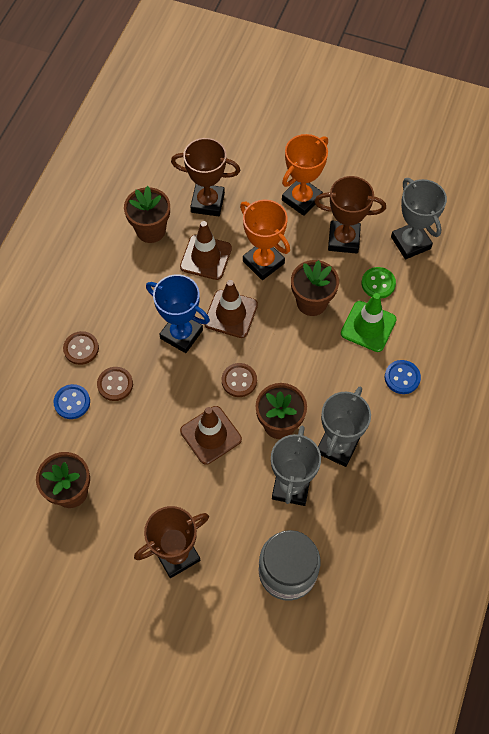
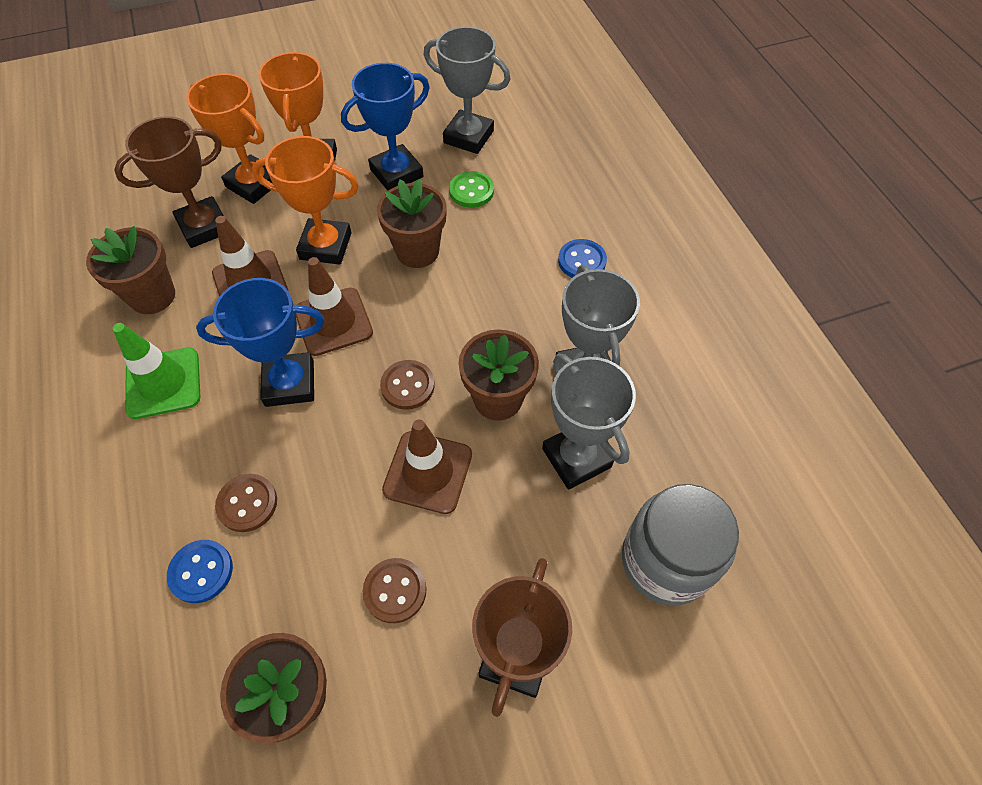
camera: 40 degrees left, 5 degrees down
brown button [63,331,99,365] -> brown button moved to [363,558,426,623]
brown trophy [314,176,386,254] -> blue trophy [341,63,430,191]
green traffic cone [341,293,397,352] -> green traffic cone moved to [113,323,200,419]
none -> orange trophy [186,73,272,204]

